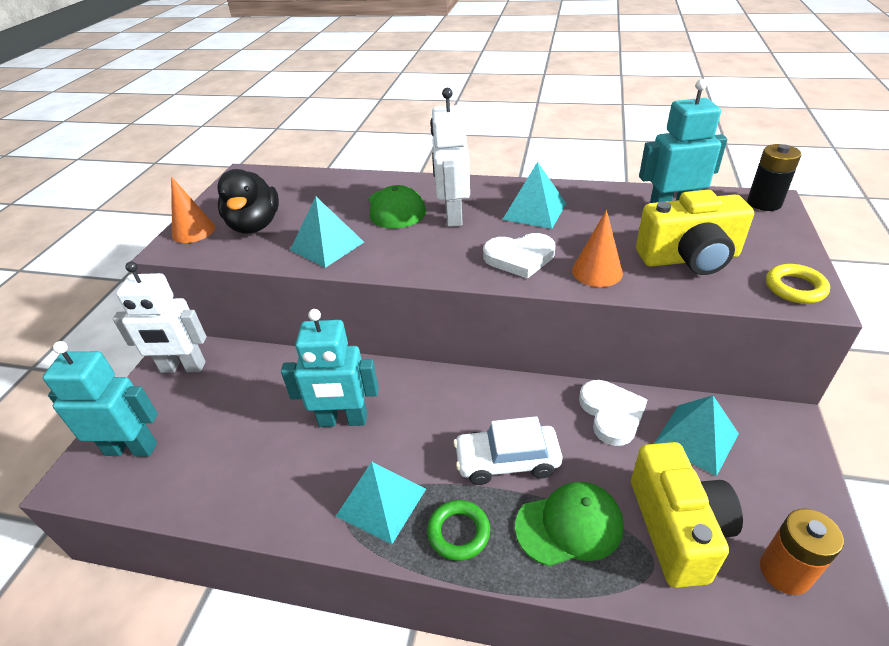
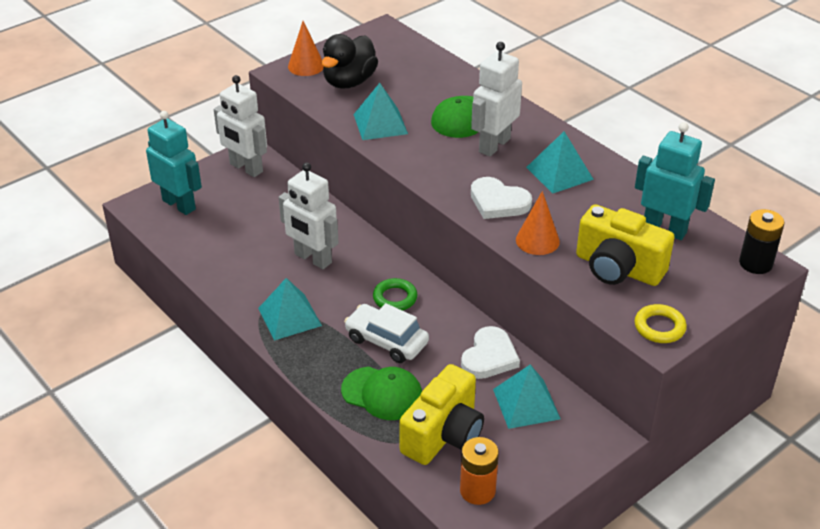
camera: 35 degrees right, 0 degrees up
turquoise robot [281,309,379,427] -> white robot [279,162,339,269]
green ring [427,500,490,561] -> green ring moved to [373,278,417,311]

